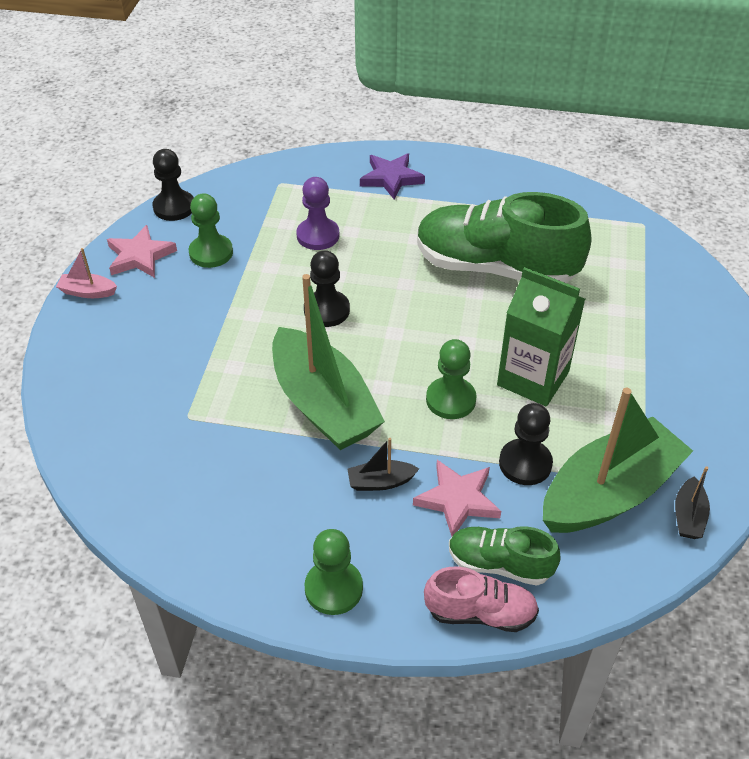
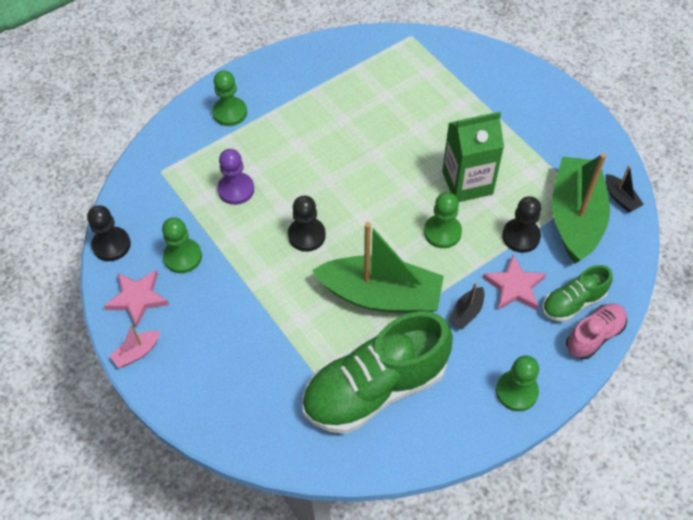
camera: 45 degrees left, 10 degrees up
purple star [360,153,425,200] -> green pawn [212,70,247,126]
green shoe [417,192,591,283] -> green shoe moved to [302,311,453,434]

